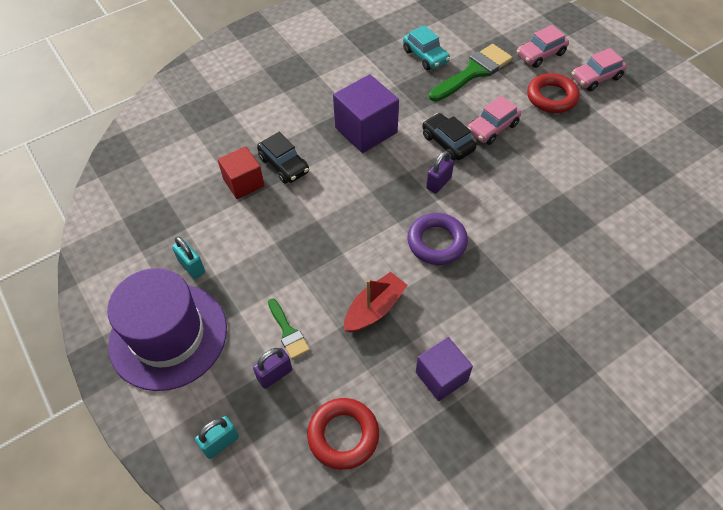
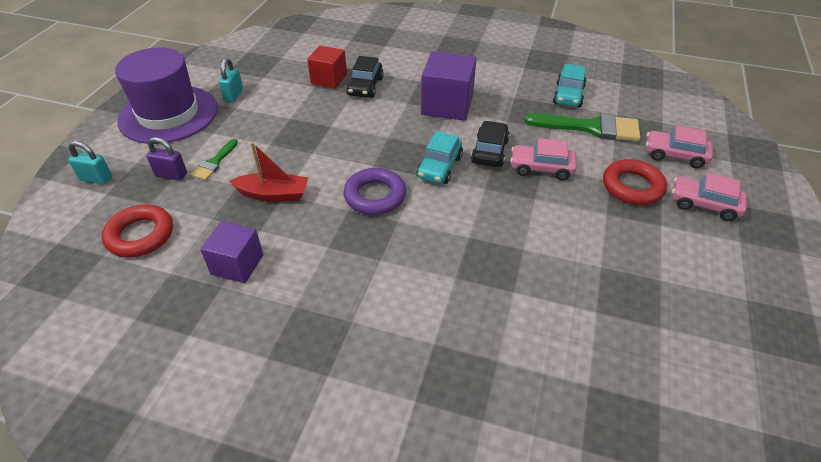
camera: 50 degrees right, 10 degrees down
purple padlock [426,151,454,193] -> turquoise car [417,131,463,184]

